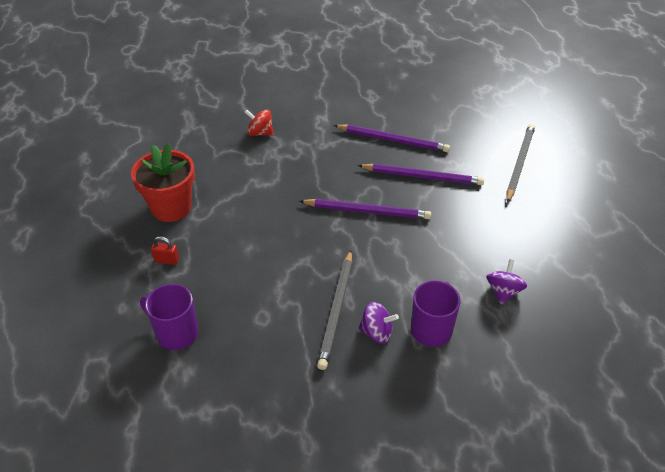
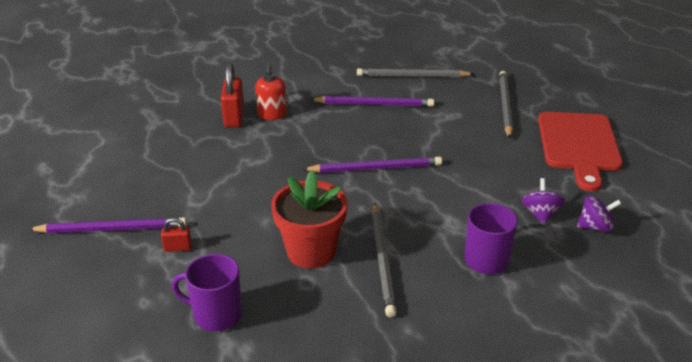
camera: 15 degrees left, 10 degrees down
red flower pot [131,143,195,222] -> red flower pot moved to [271,171,347,268]
red spinning top [244,109,274,136] -> red padlock [221,63,244,127]
purple pencil [358,164,484,185] -> purple pencil moved to [28,218,187,233]
purple spinning top [358,302,399,344] -> purple spinning top moved to [577,195,621,233]
none -> red soap dispenser [255,63,287,120]
none -> grey pencil [357,68,474,77]
none -> red cutting board [538,112,623,192]

